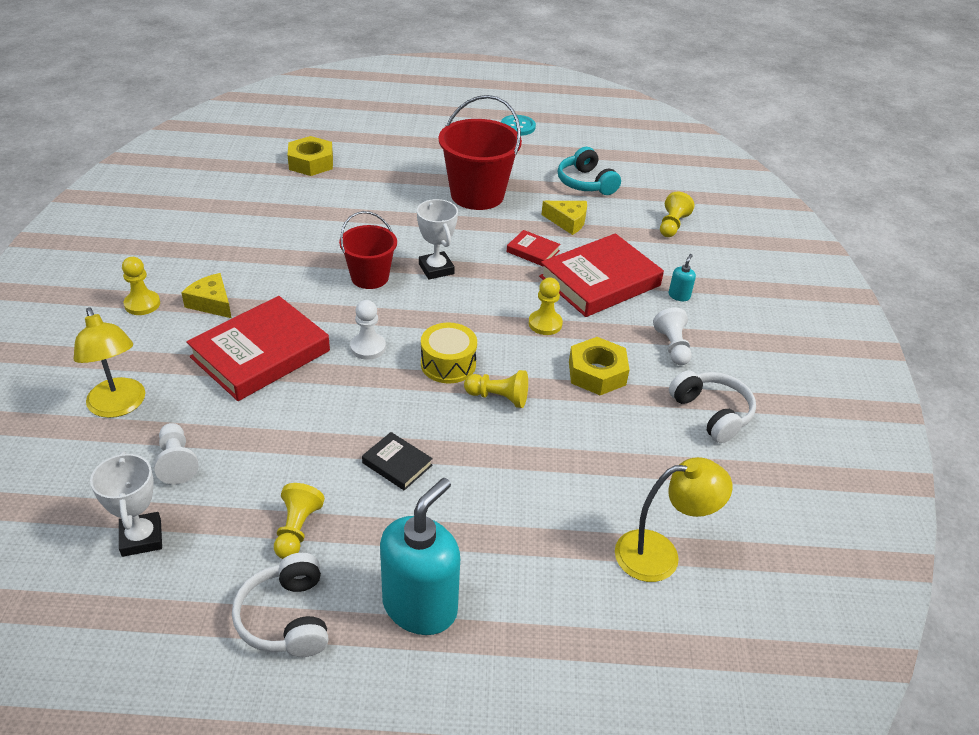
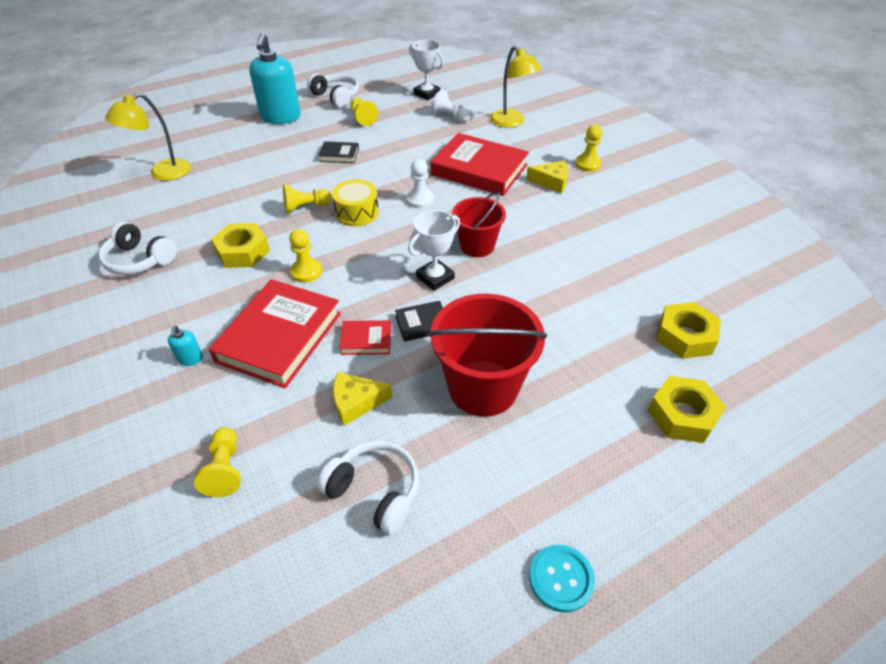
camera: 150 degrees right, 5 degrees up
yellow lamp [74,308,145,418] -> yellow lamp turned 150 degrees counterclockwise [490,46,542,128]
red book [186,296,330,401] -> red book turned 75 degrees counterclockwise [431,133,529,196]
white trophy [417,199,458,280] -> white trophy turned 75 degrees counterclockwise [408,210,460,291]
turquoise headphones [558,147,621,195] -> white headphones [317,440,419,535]
white pawn [653,308,692,365] -> none
none -> black book [395,301,443,342]
none -> yellow nut [648,376,726,443]

